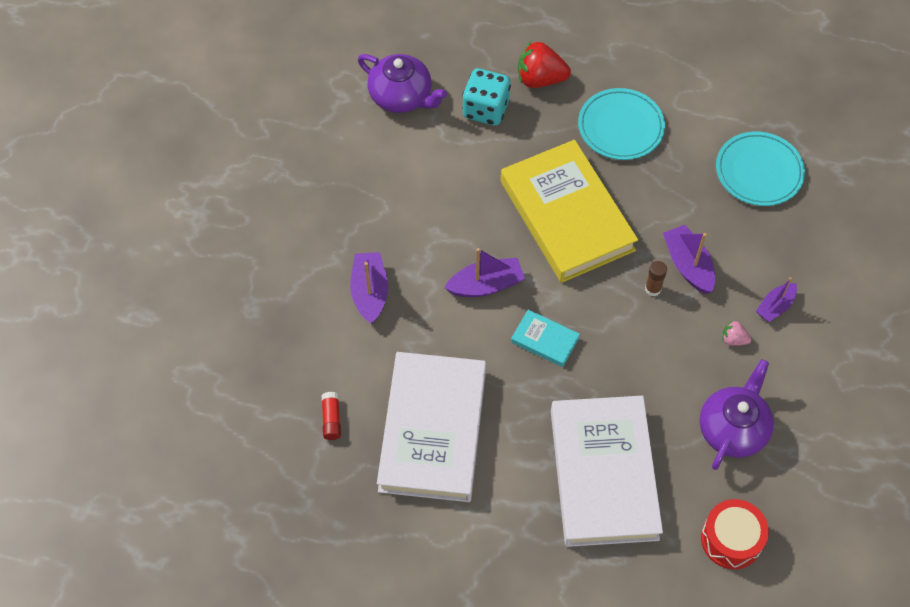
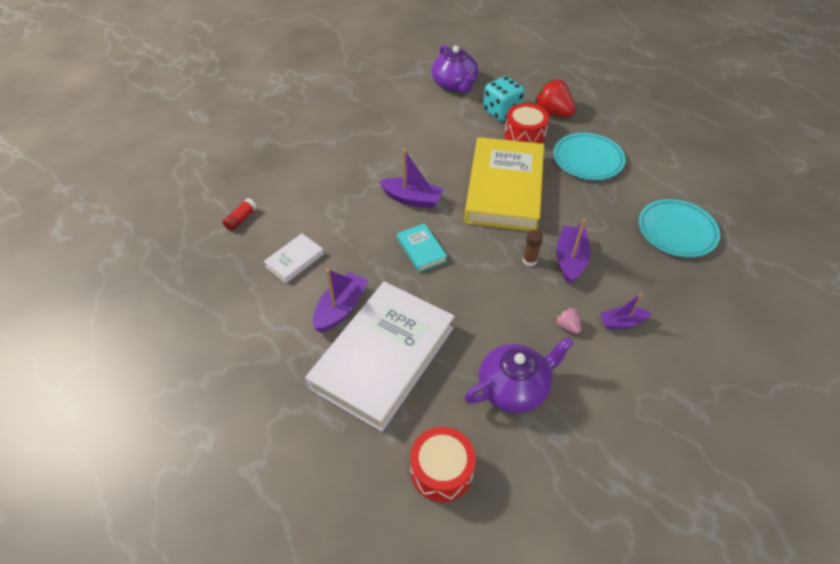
camera: 35 degrees right, 10 degrees down
purple boat [350,252,388,324] -> purple boat moved to [313,269,368,333]
white book [377,352,486,502] -> white book [264,233,324,283], size x0.42
none -> red drum [505,103,549,144]

